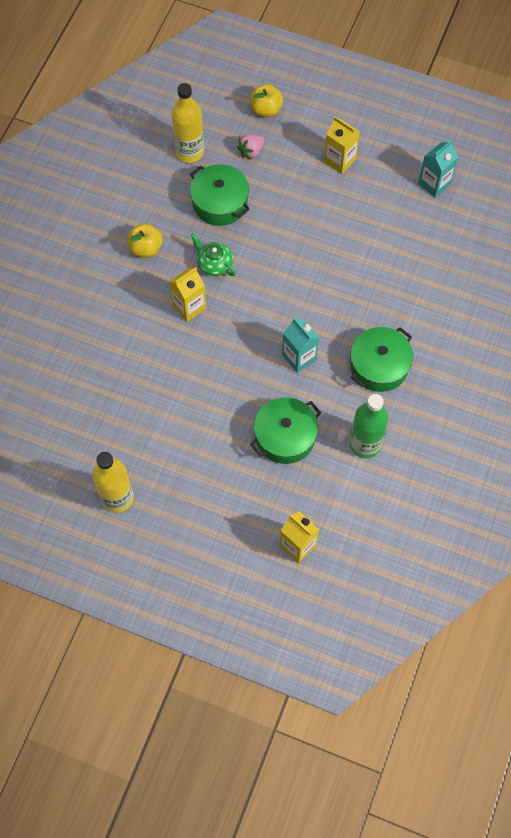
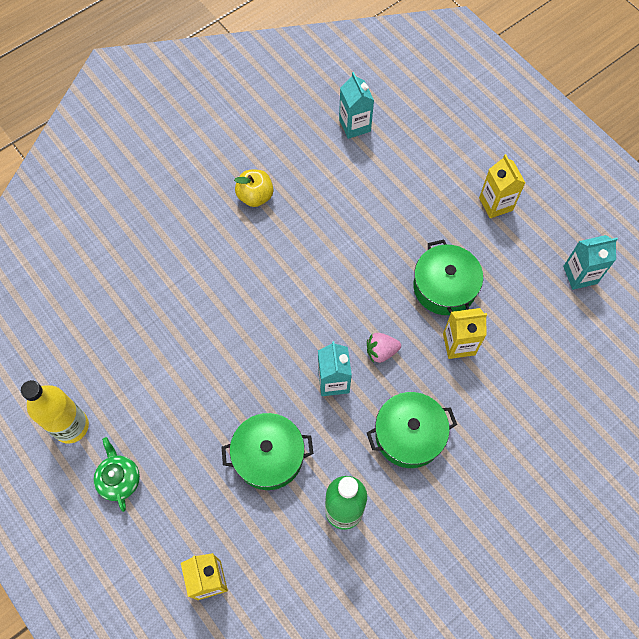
camera: 30 degrees right, 0 degrees up
yellow carton [169,267,206,322] -> yellow carton moved to [443,308,487,359]
yellow bottle [171,83,204,163] -> turquoise carton [339,72,374,139]
green pot [190,164,250,226] -> green pot moved to [413,240,483,315]
green teapot [190,233,236,276] -> green teapot moved to [93,437,140,512]
pink strawberry [237,134,264,159] -> pink strawberry moved to [367,333,401,363]
yellow apple [250,84,283,117] -> none

